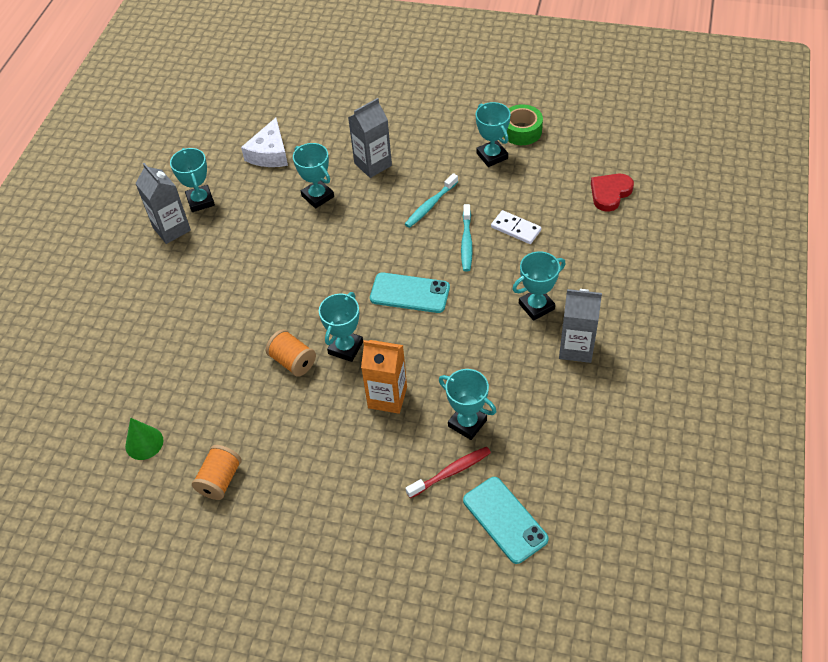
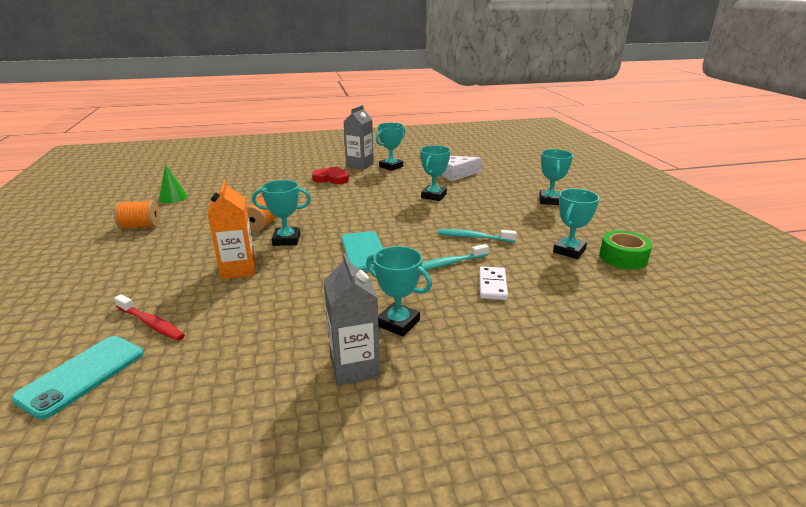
camera: 60 degrees right, 25 degrees down
grey carton [348,98,392,178] -> none
turquoise trophy [439,369,496,440] -> turquoise trophy moved to [539,149,573,205]
red heart [591,174,634,212] -> red heart moved to [312,167,349,184]

